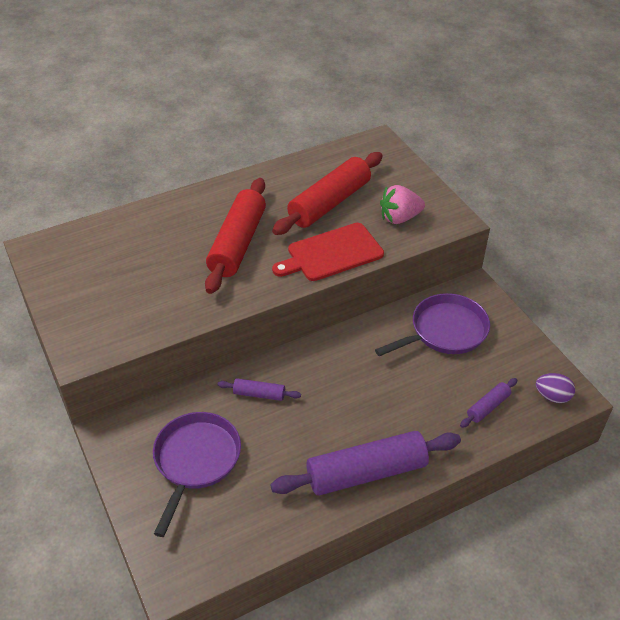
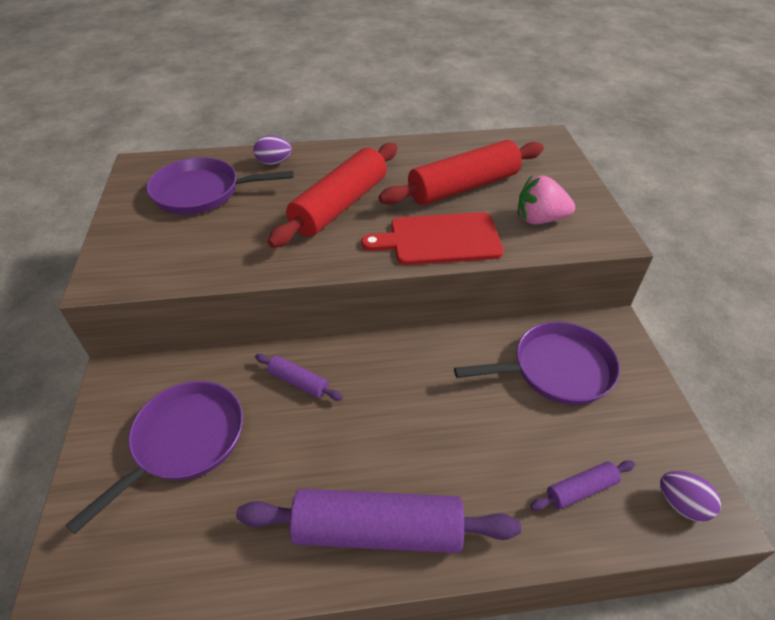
camera: 20 degrees right, 0 degrees up
none -> purple pan [147,157,294,215]
none -> purple egg [253,135,292,165]

